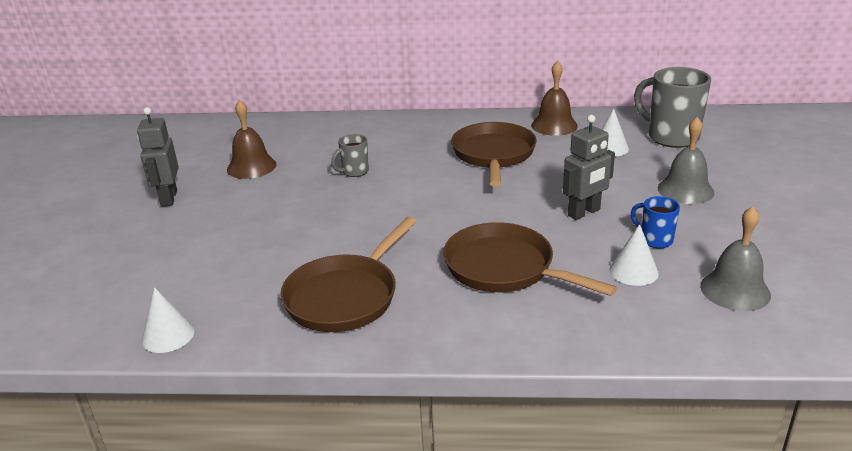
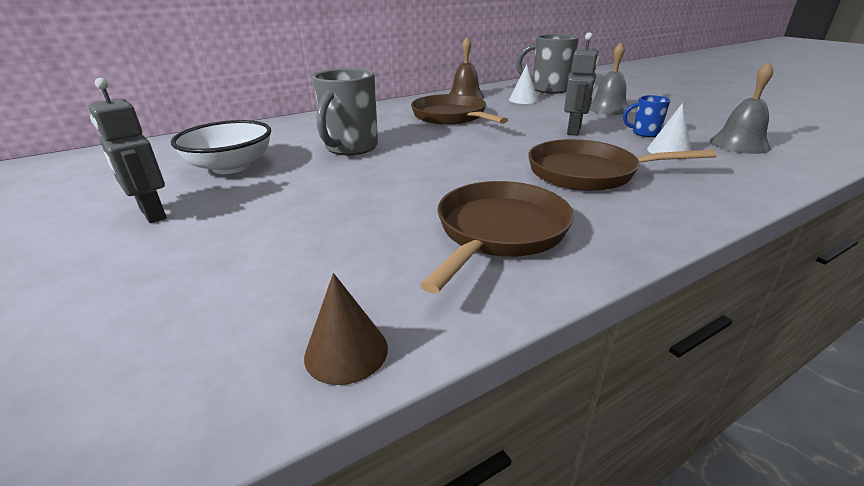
camera: 35 degrees left, 0 degrees up
white cone [142,287,194,353] -> brown cone [304,273,388,385]
brown bell [227,100,276,179] -> white bowl [171,120,271,174]
brown pan [280,217,417,332] -> brown pan turned 150 degrees counterclockwise [420,181,574,294]
grey mug [331,134,369,177] -> grey mug [313,68,378,155], size x1.94

